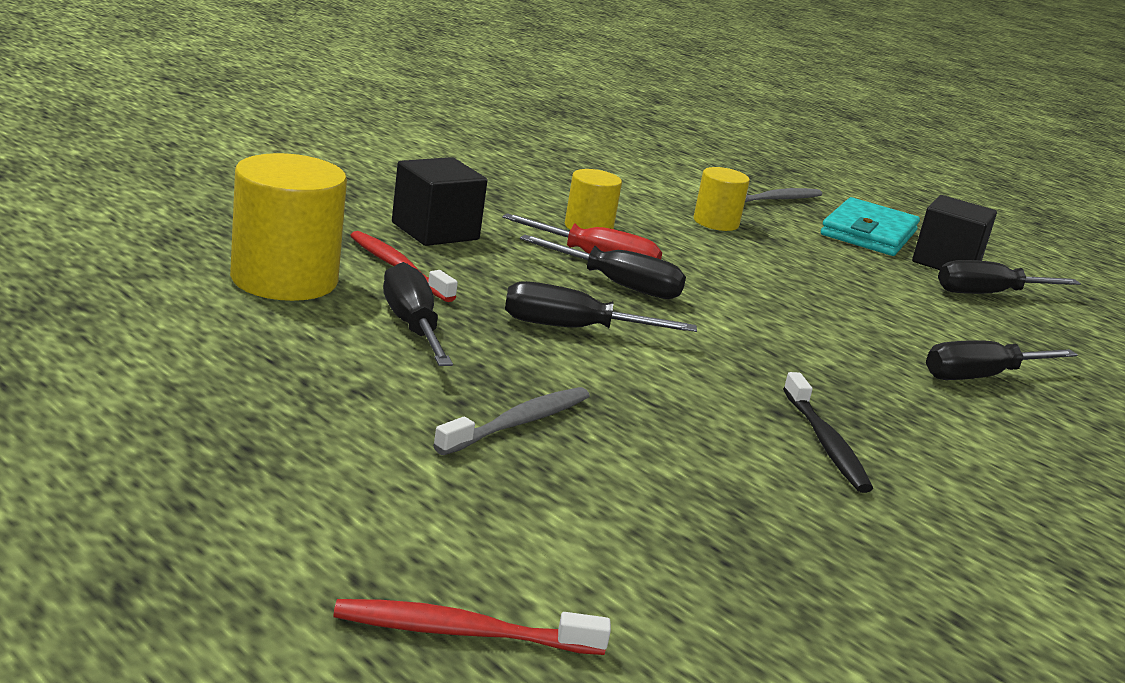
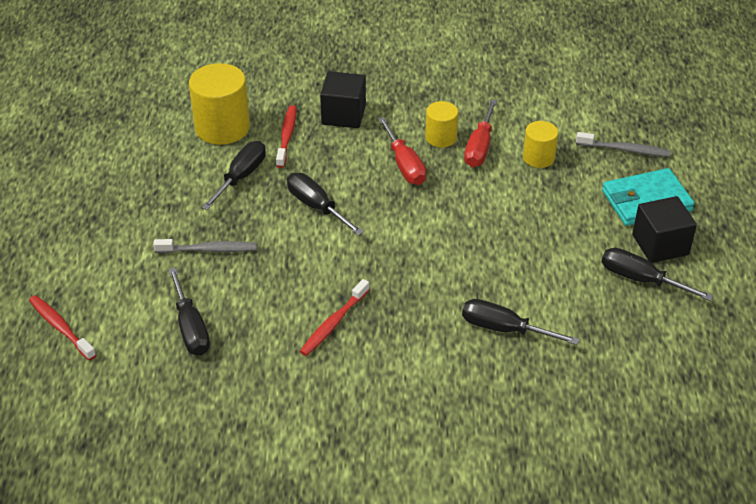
camera: 50 degrees right, 20 degrees up
black screwdriver [520,235,686,299] -> black screwdriver moved to [168,268,210,356]
black toothbrush [783,372,873,493] -> red toothbrush [300,279,370,356]
none -> red screwdriver [464,99,497,167]

